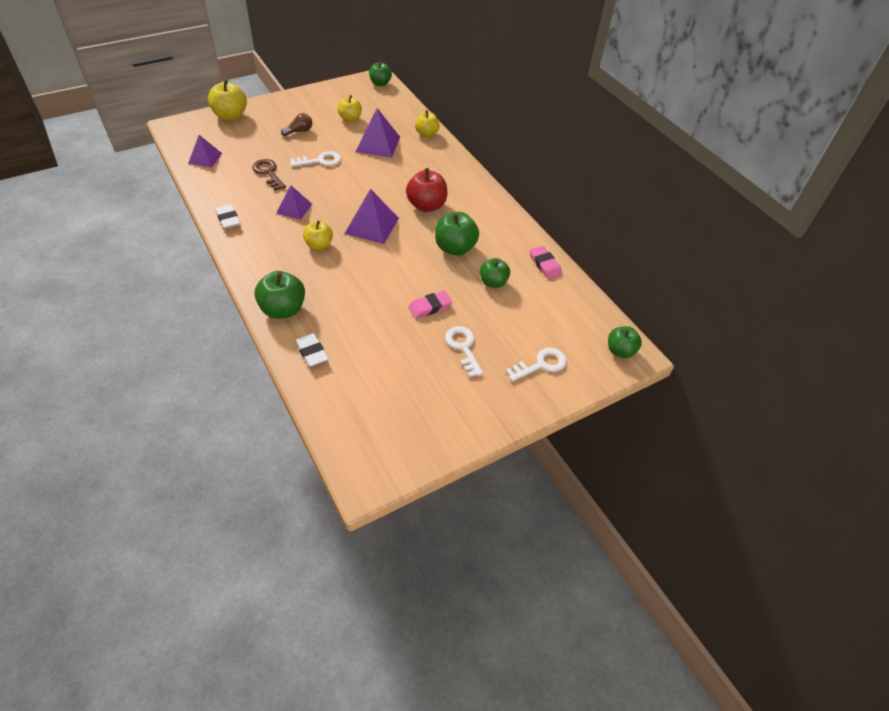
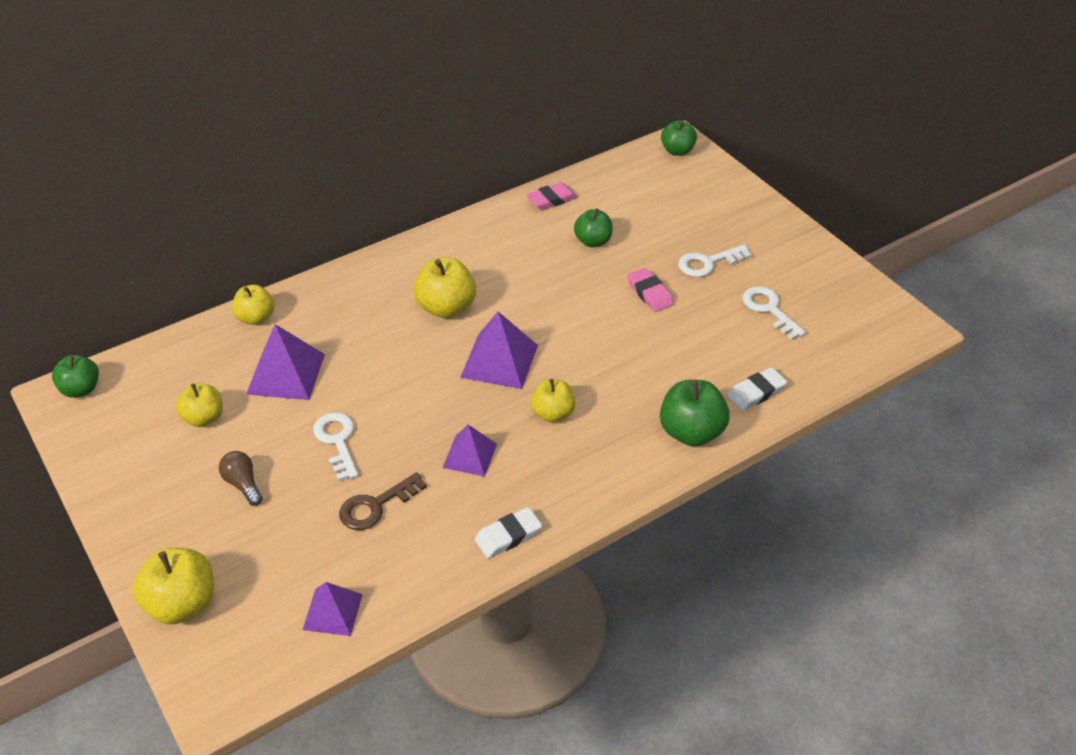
camera: 90 degrees left, 5 degrees down
red apple [406,168,447,212] -> yellow apple [413,258,476,318]
green apple [435,212,479,255] -> none
white key [506,348,567,382] -> white key moved to [743,286,806,340]

